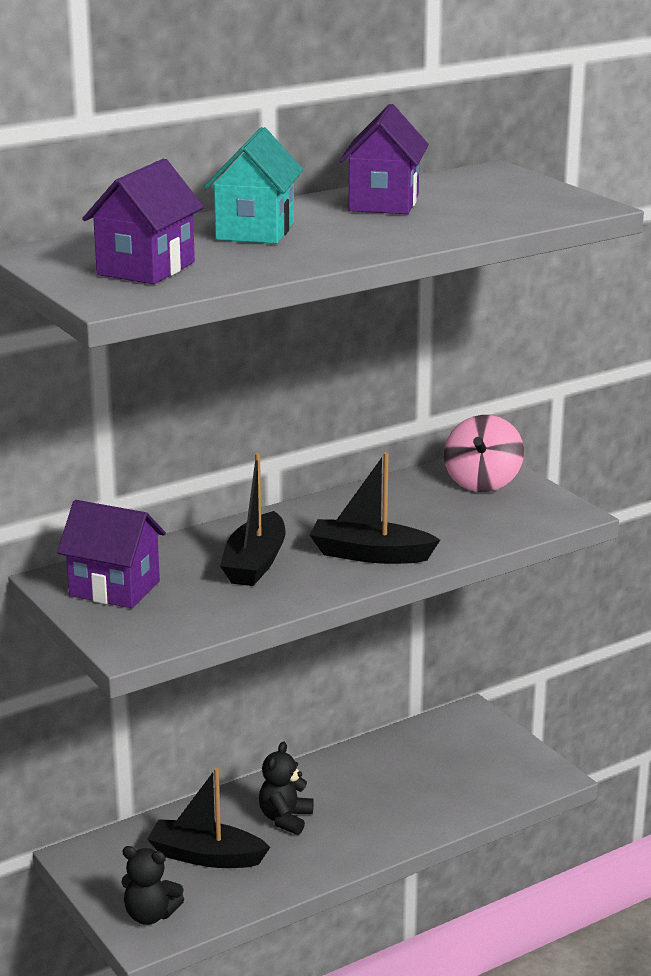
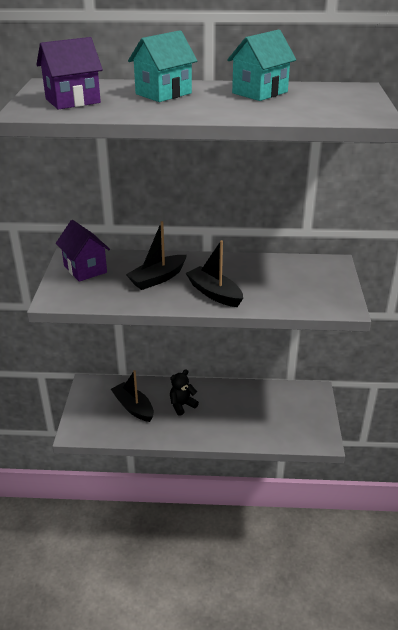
camera: 35 degrees right, 10 degrees up
black teddy bear [121,846,184,925] -> none
purple house [339,104,429,214] -> turquoise house [227,30,296,101]
pink spinning top [444,415,524,492] -> none

